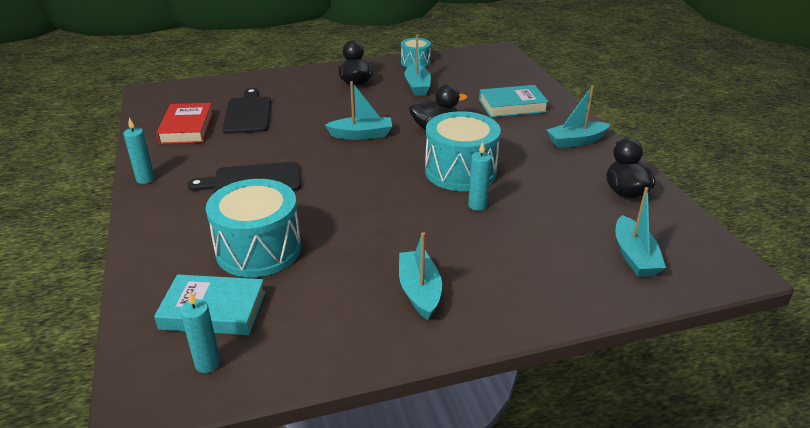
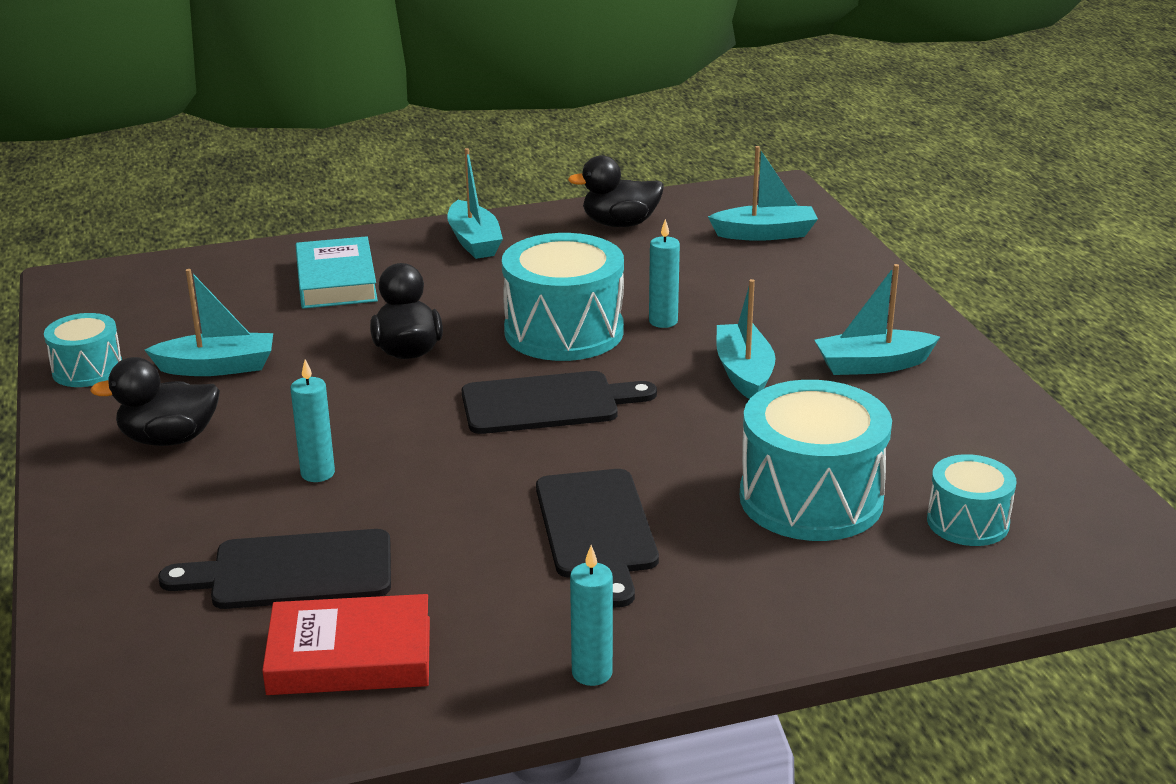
camera: 90 degrees left, 5 degrees down
turquoise book [154,274,266,335] -> turquoise drum [927,454,1016,546]
turquoise candle [180,291,221,373] -> turquoise candle moved to [290,359,335,482]
turquoise boat [325,81,392,140] -> turquoise boat moved to [716,279,775,399]
none -> black cutting board [462,371,657,434]

